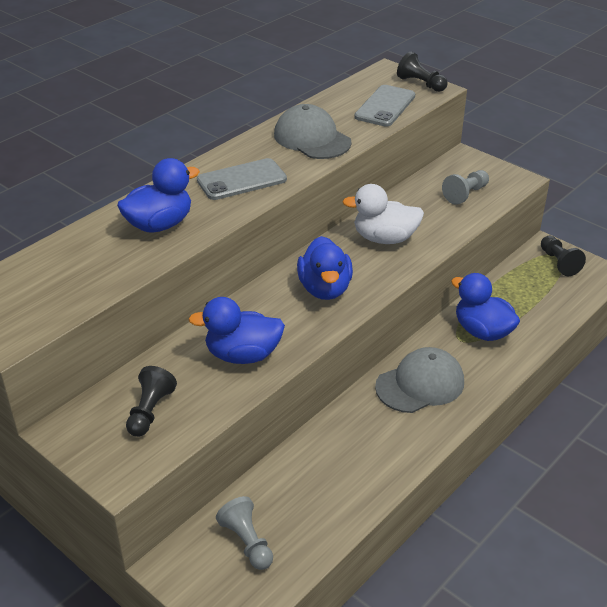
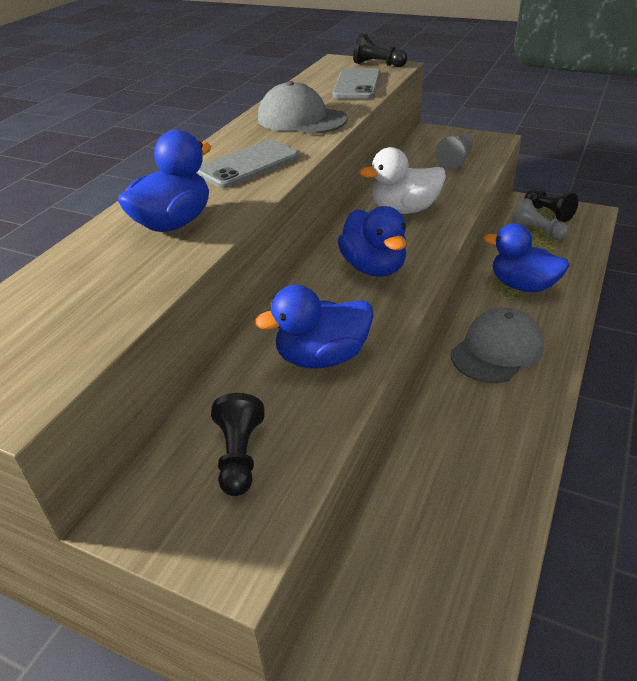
camera: 15 degrees left, 0 degrees up
grey pawn [216,496,273,570] -> grey pawn moved to [511,198,569,240]

